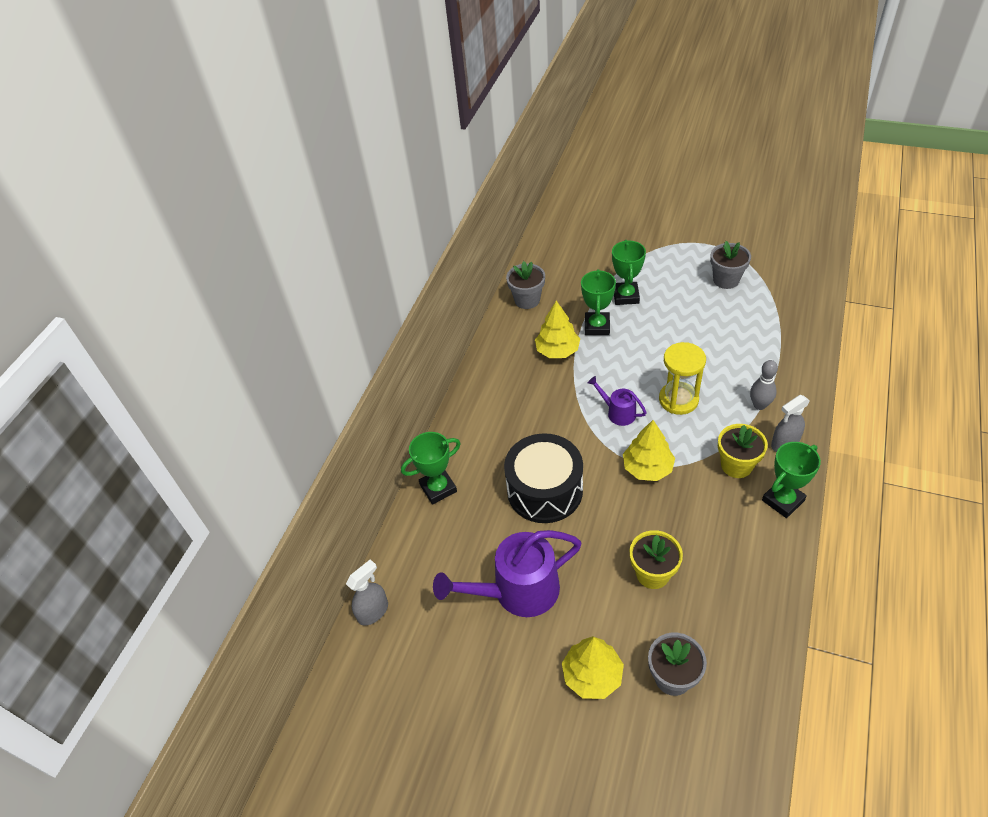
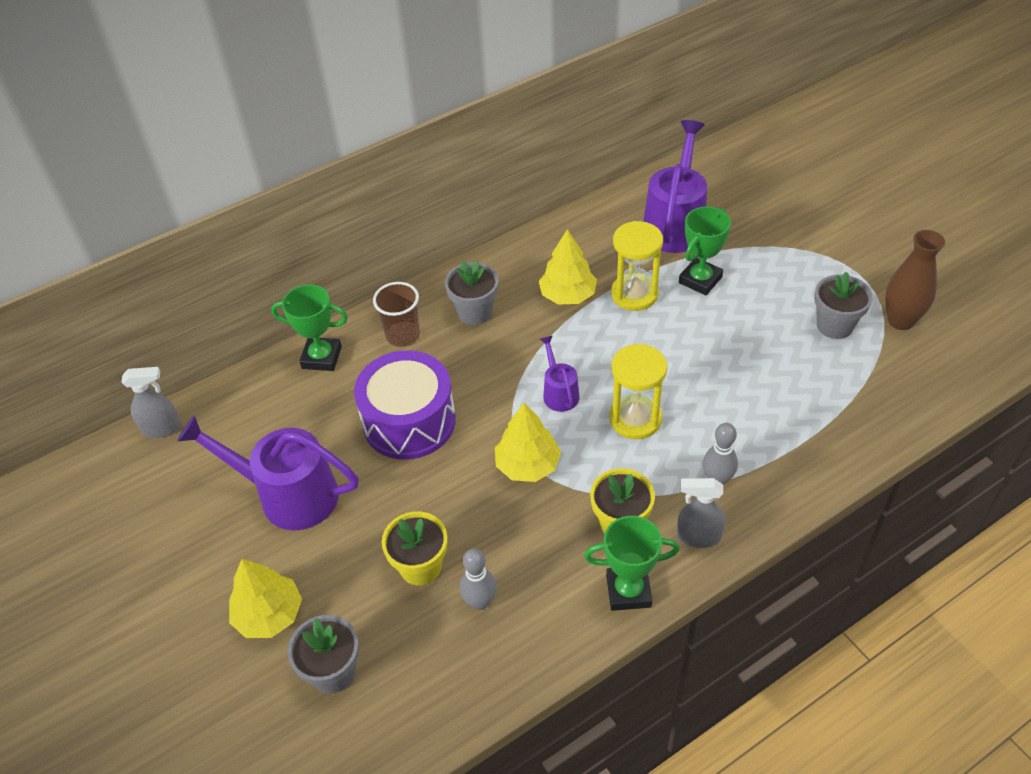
camera: 35 degrees right, 0 degrees up
black drum [504,433,583,523] -> purple drum [354,350,456,460]
grey flower pot [506,261,545,309] -> grey flower pot moved to [445,261,499,325]
green trophy [581,269,616,335] -> yellow hourglass [611,221,663,311]
none -> brown cup [373,282,420,347]
none -> grey bowling pin [460,548,497,610]
none -> purple watering can [643,120,707,253]
none -> brown vase [885,230,945,330]

